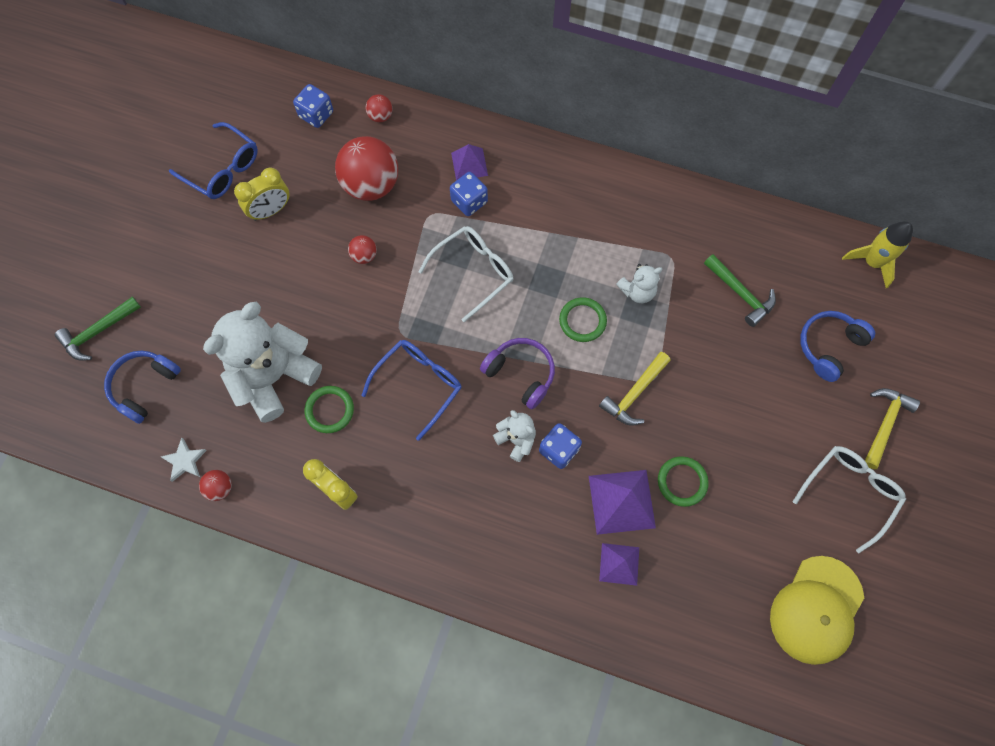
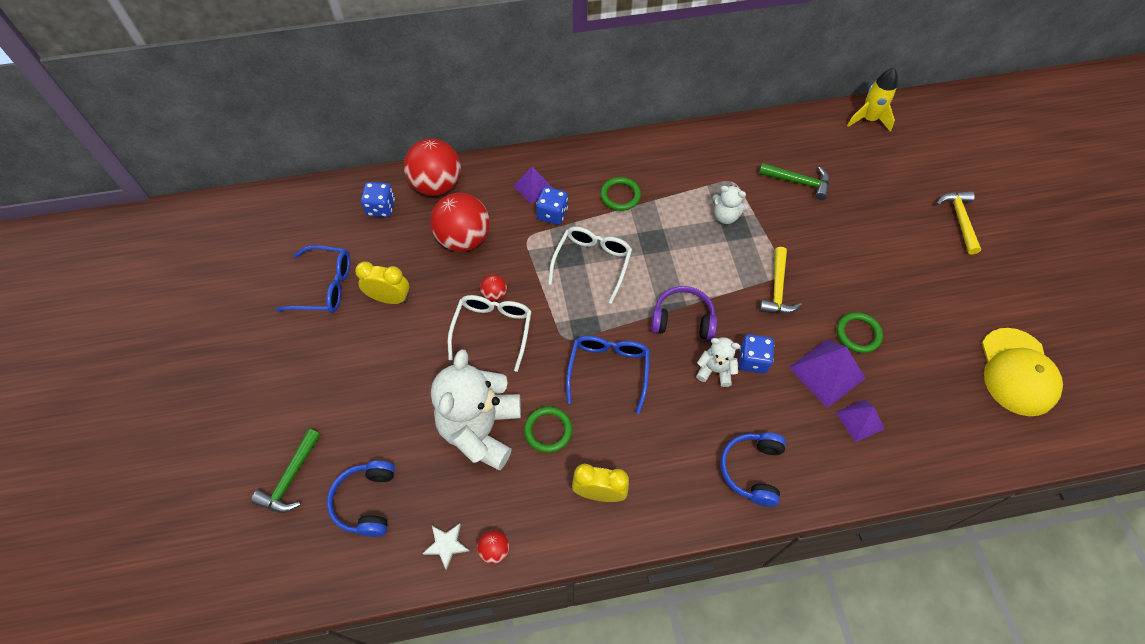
camera: 30 degrees left, 10 degrees down
yellow clock [234,168,290,221] -> yellow clock turned 105 degrees counterclockwise [355,262,410,304]
red ball [366,94,392,122] -> red ball [404,139,461,196], size x2.23
green ring [559,297,607,342] -> green ring moved to [600,177,641,211]
white teddy bear [616,264,663,303] -> white teddy bear turned 75 degrees clockwise [712,185,749,224]
white glasses [793,446,906,553] -> white glasses moved to [448,295,531,372]
blue headphones [800,311,875,382] -> blue headphones moved to [721,433,786,507]

